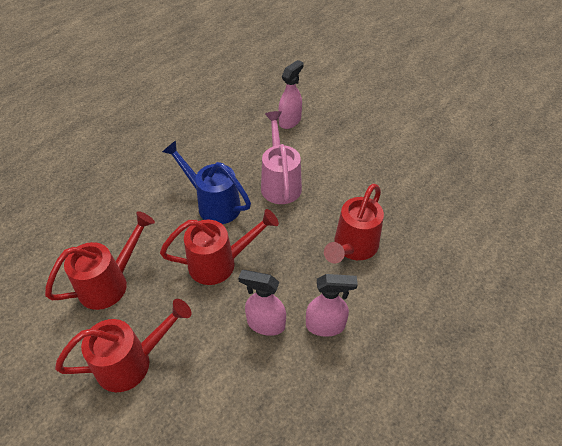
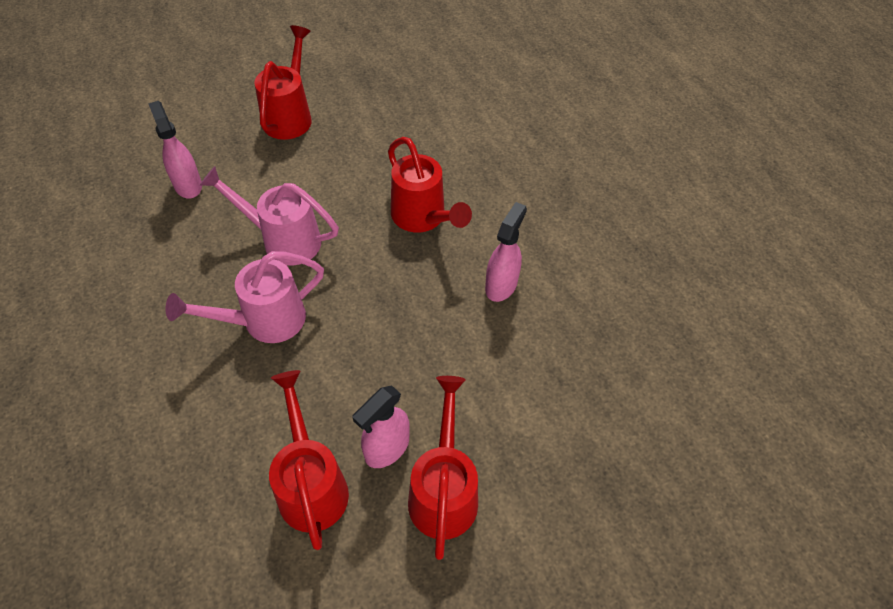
camera: 65 degrees left, 5 degrees up
red watering can [160,209,279,285] -> red watering can moved to [255,25,312,140]
blue watering can [162,141,251,224] -> pink watering can [166,251,324,343]
pink spray bottle [238,270,286,336] -> pink spray bottle moved to [352,386,410,468]

